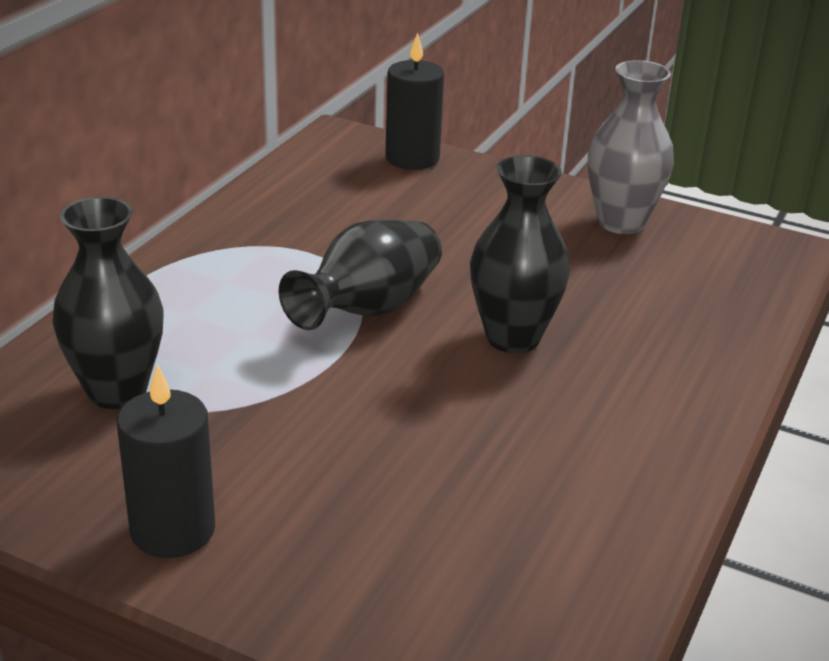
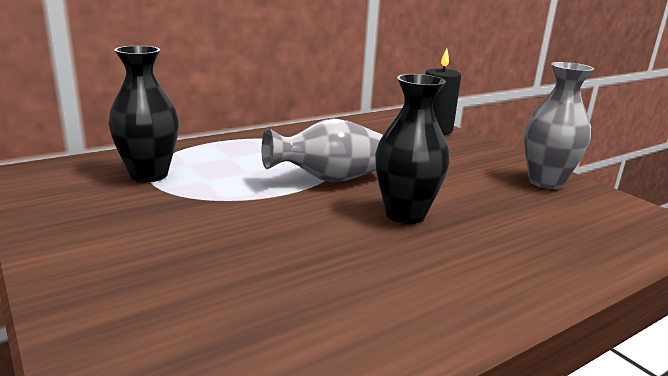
camera: 30 degrees right, 10 degrees down
black candle [117,364,215,558] -> none
black vase [279,219,442,330] -> grey vase [262,118,383,182]

